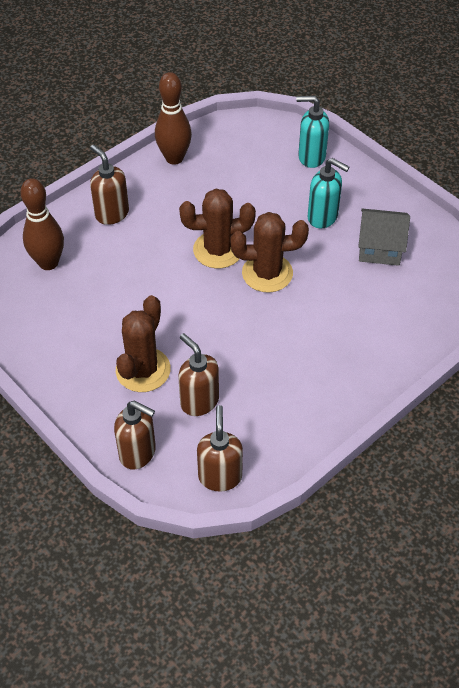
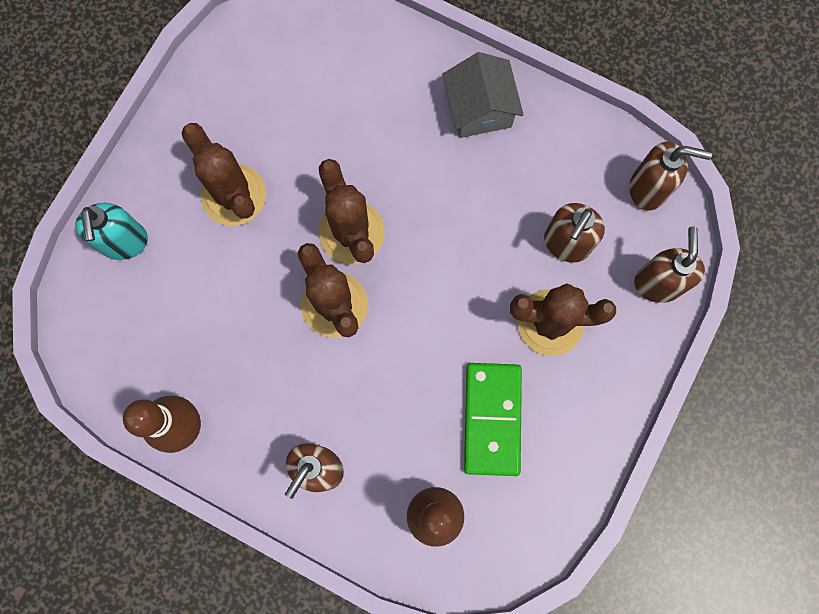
camera: 110 degrees left, 25 degrees up
brown soap dispenser [197,405,243,492] -> brown soap dispenser turned 150 degrees counterclockwise [630,142,712,210]
turquoise soap dispenser [308,158,349,228] -> brown cactus [181,123,266,226]
grey house [358,208,410,266] -> grey house moved to [442,52,524,138]
none -> green domino [464,363,522,476]

